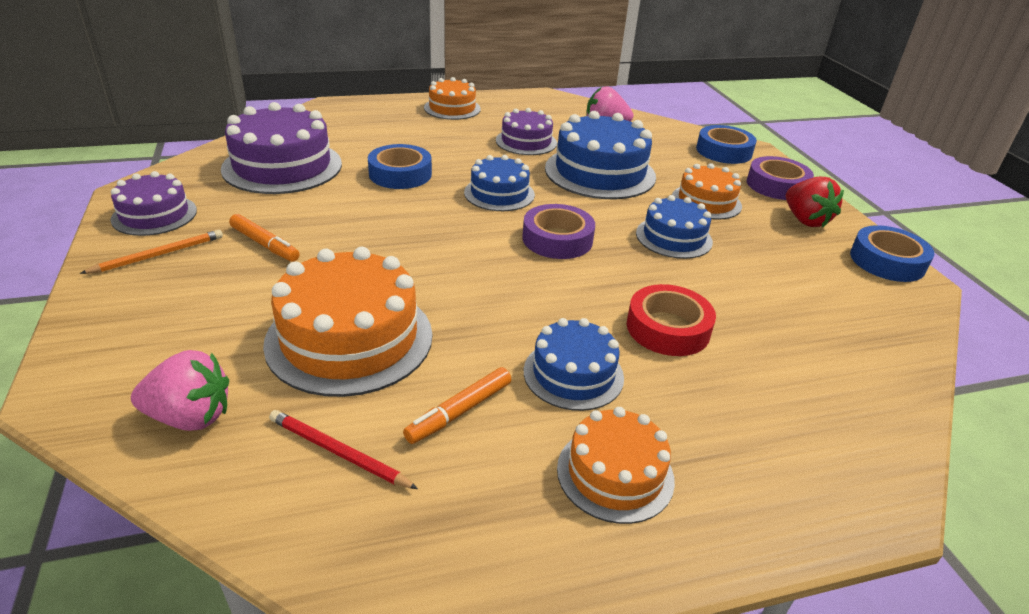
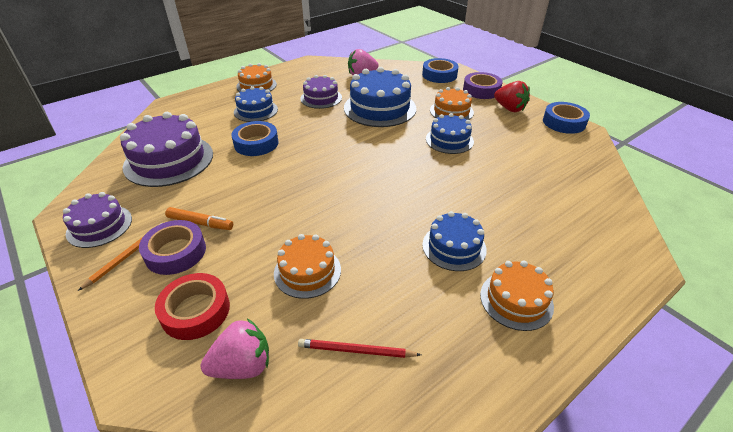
camera: 20 degrees left, 5 degrees up
orange cake [263,247,432,397] -> orange cake [274,234,341,299], size x0.59
orange marker [403,367,511,444] -> none
blue cake [464,155,535,211] -> blue cake moved to [234,86,278,122]
purple tape [522,204,595,259] -> purple tape moved to [139,220,206,275]
red tape [627,284,716,356] -> red tape moved to [155,273,230,340]

